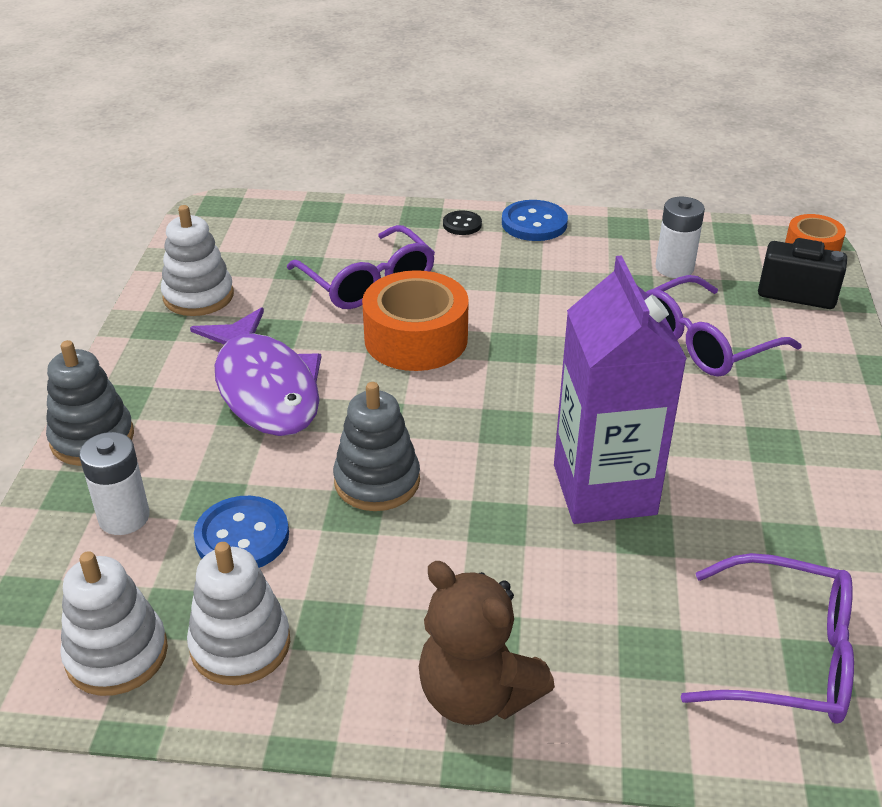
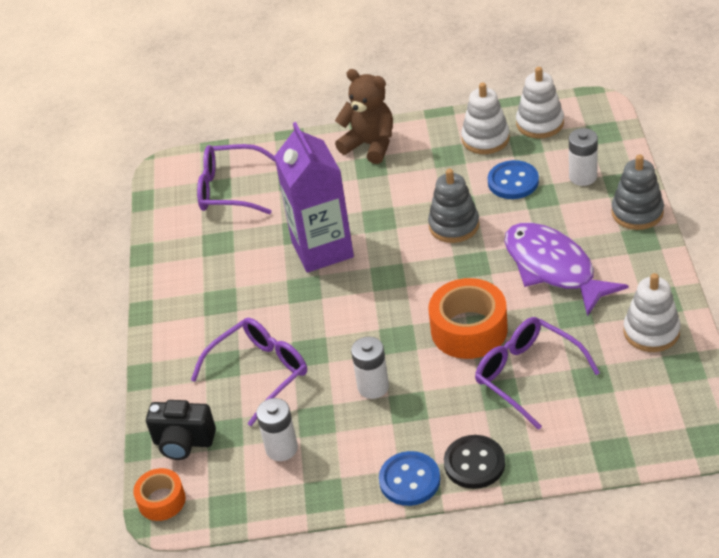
camera: 175 degrees right, 5 degrees up
black button [443,211,482,235] -> black button [444,435,505,489], size x1.69
none -> white battery [351,337,389,399]

